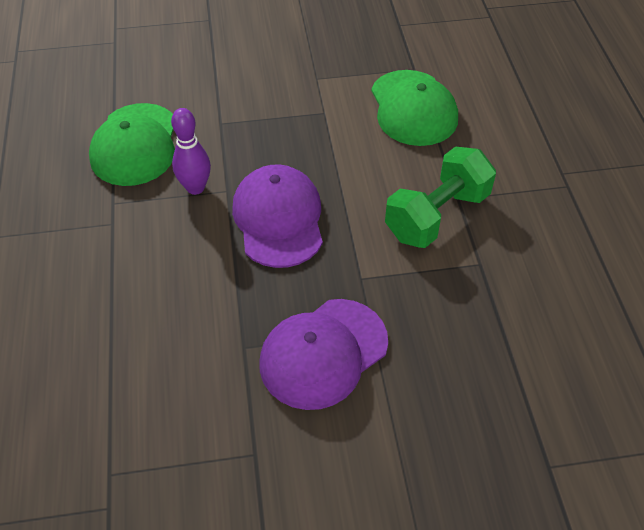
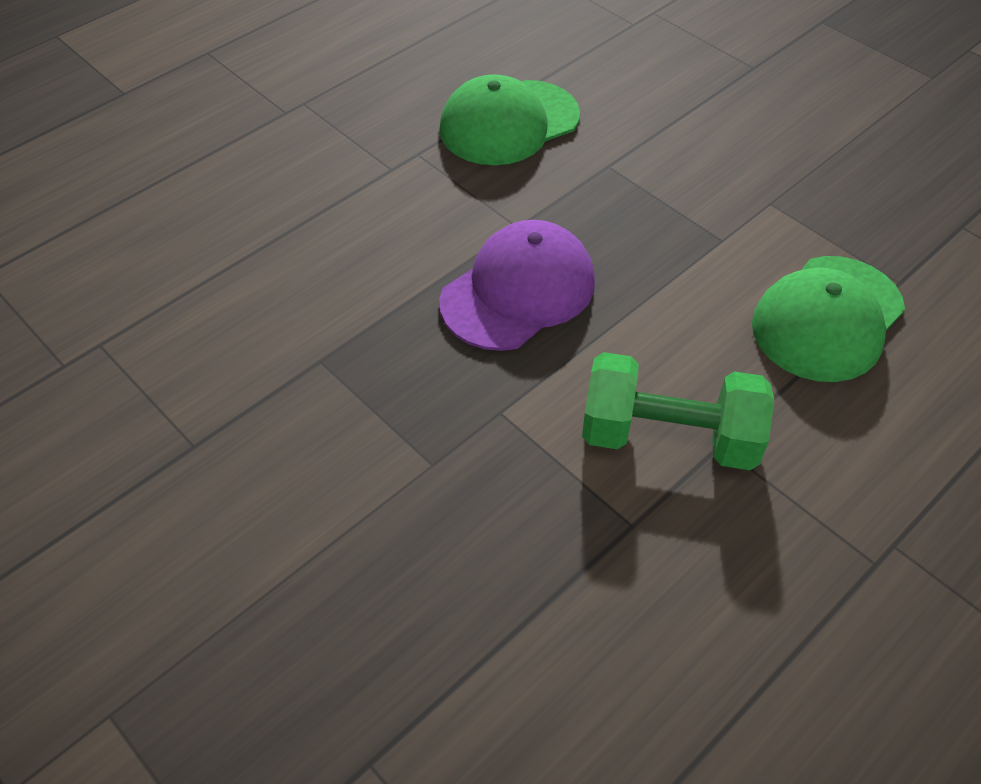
camera: 55 degrees right, 0 degrees up
purple bowling pin [171,108,211,195] -> none
purple cap [259,299,388,410] -> none

